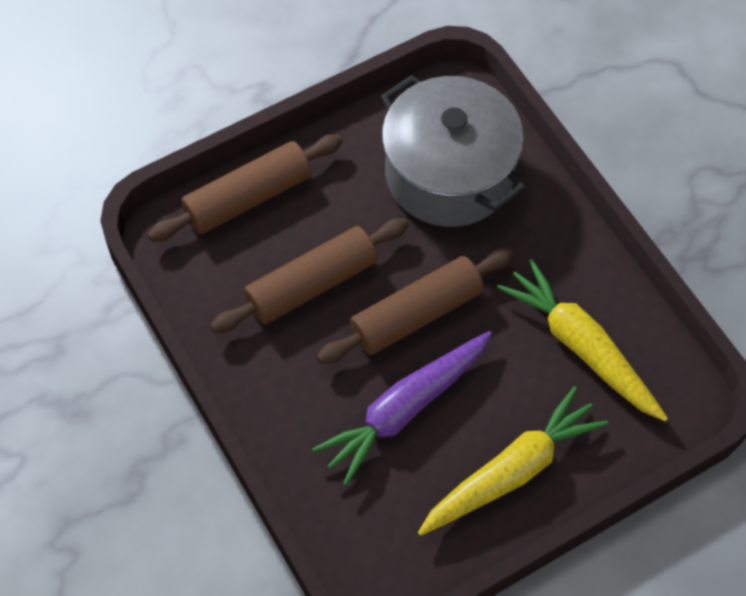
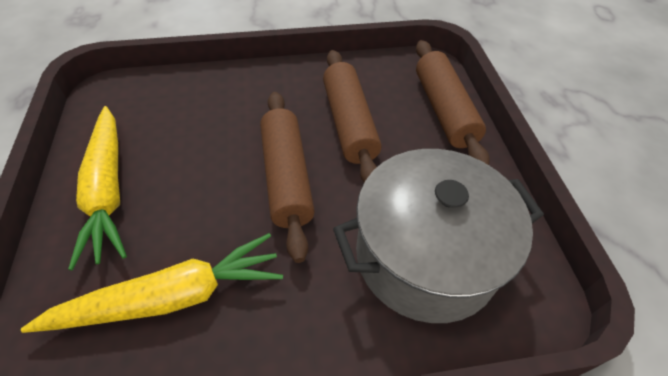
camera: 110 degrees right, 10 degrees down
purple carrot [312,331,492,485] -> none

